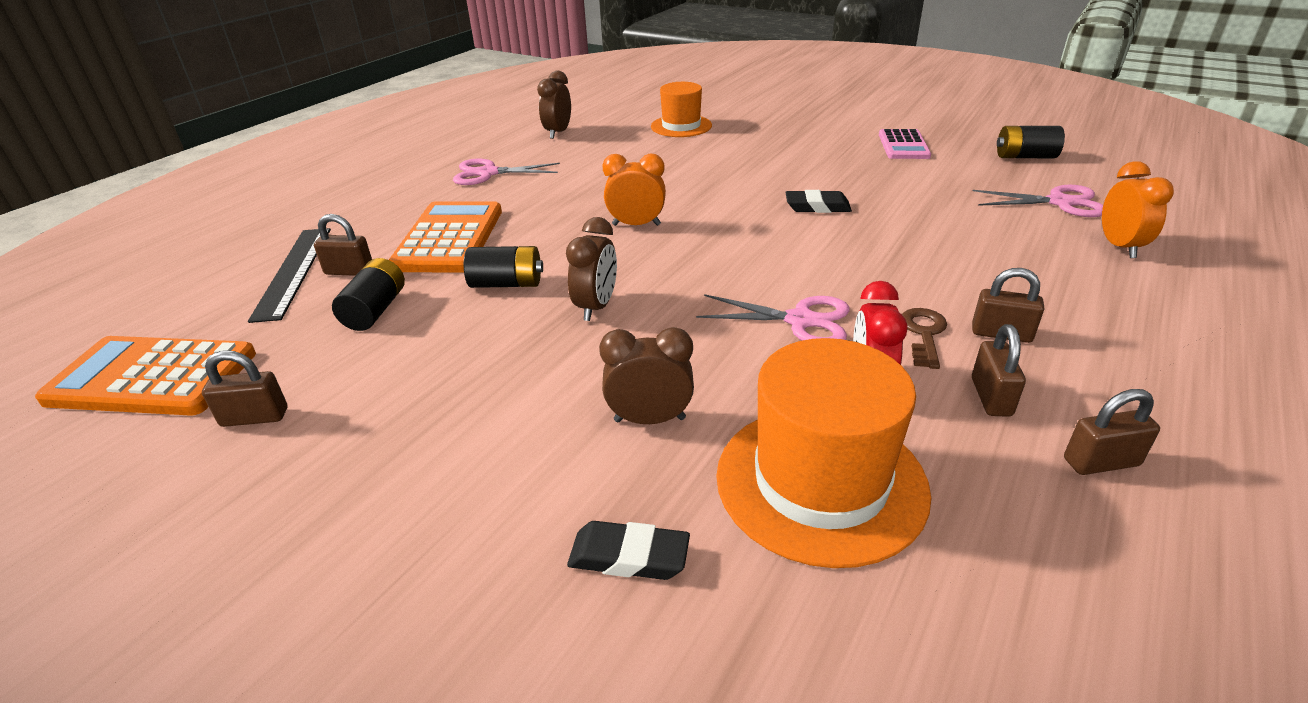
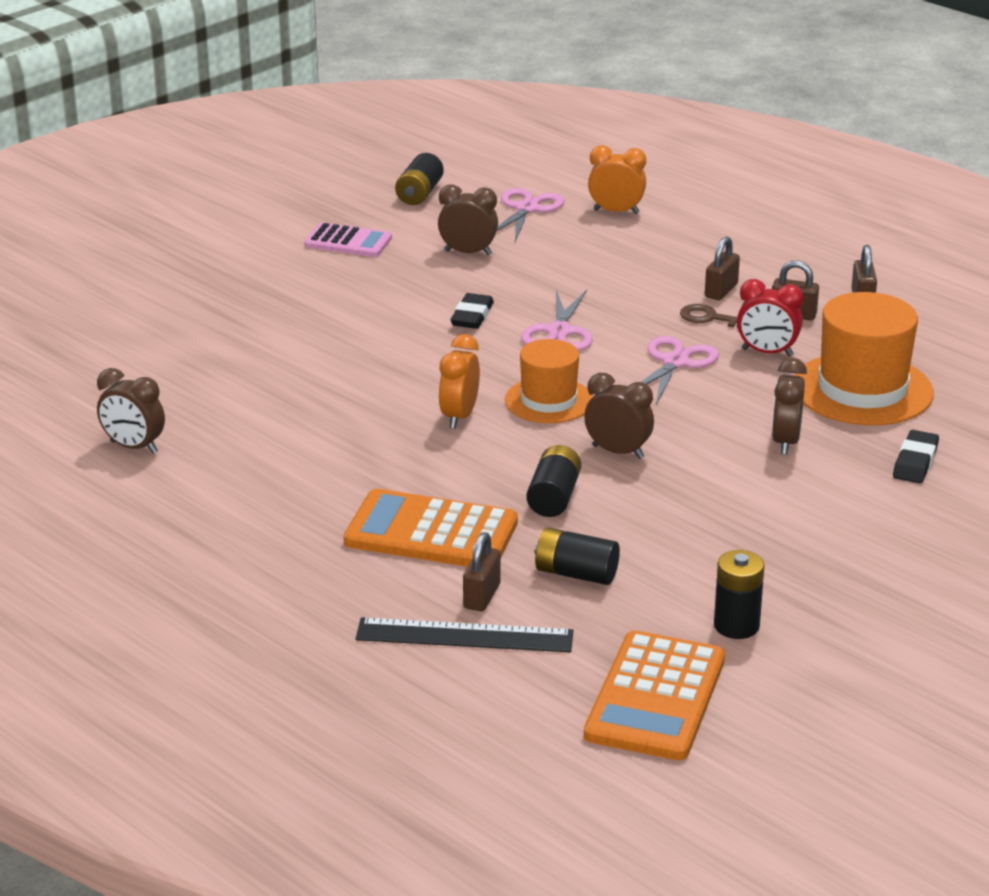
camera: 80 degrees left, 5 degrees down
brown padlock [202,350,287,427] -> black battery [714,550,765,639]
pink scissors [453,158,560,185] -> pink scissors moved to [521,290,593,351]
orange hat [651,82,712,137] -> orange hat moved to [505,339,593,423]
none -> brown clock [438,184,498,255]

